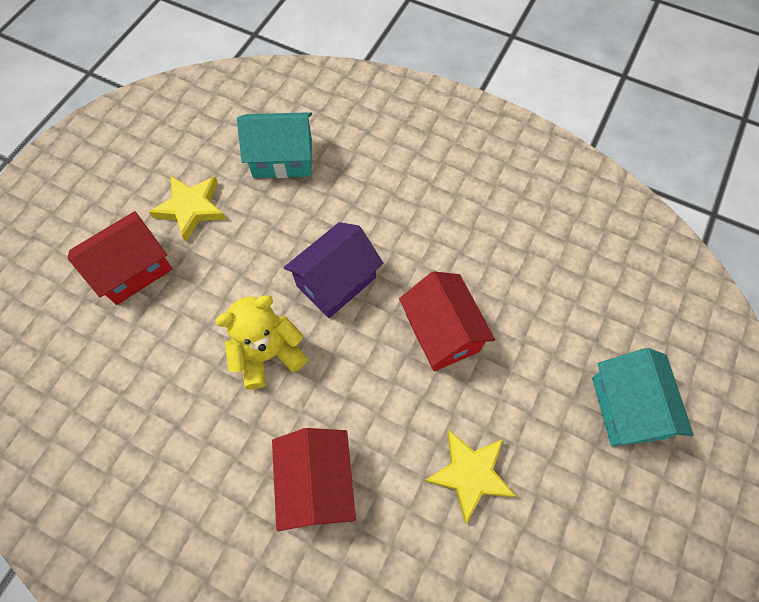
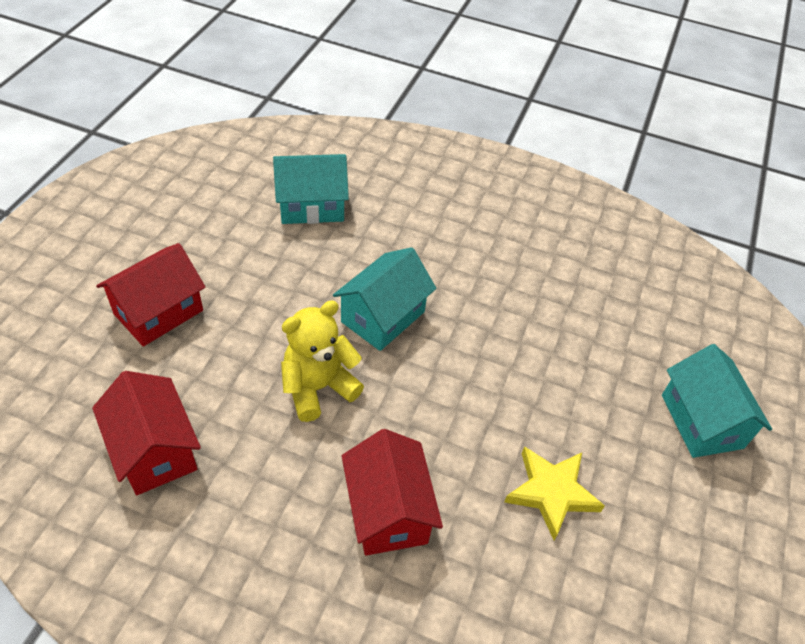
camera: 10 degrees left, 15 degrees down
yellow star [149,176,226,242] -> none
purple house [284,222,383,318] -> turquoise house [333,247,436,351]
red house [399,271,495,371] -> red house moved to [92,371,201,495]

